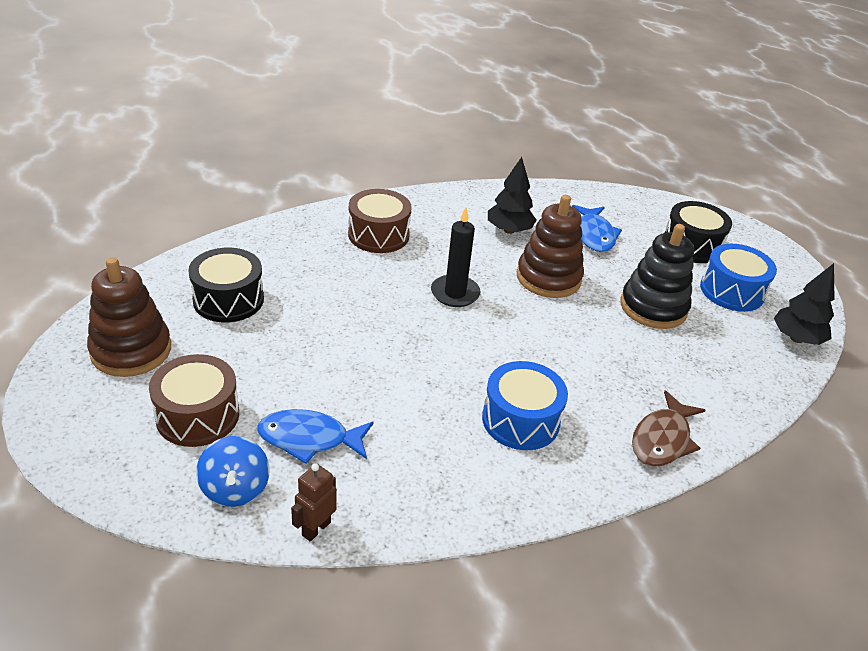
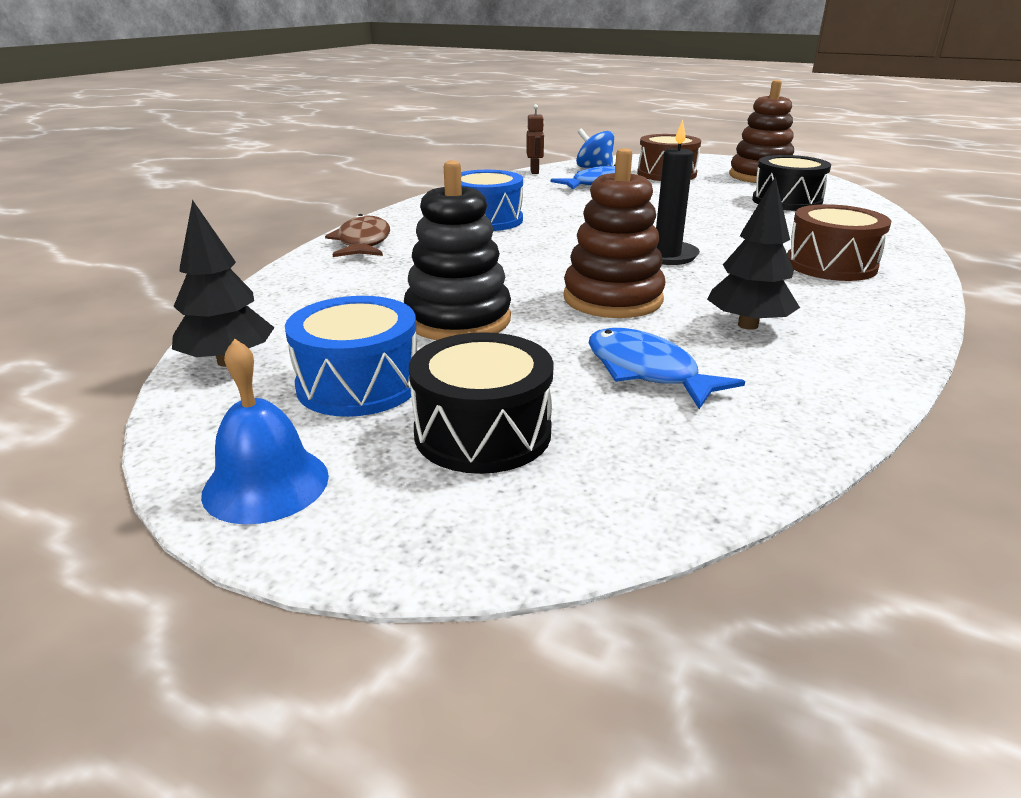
camera: 145 degrees right, 10 degrees down
none -> blue bell [201,339,329,524]

